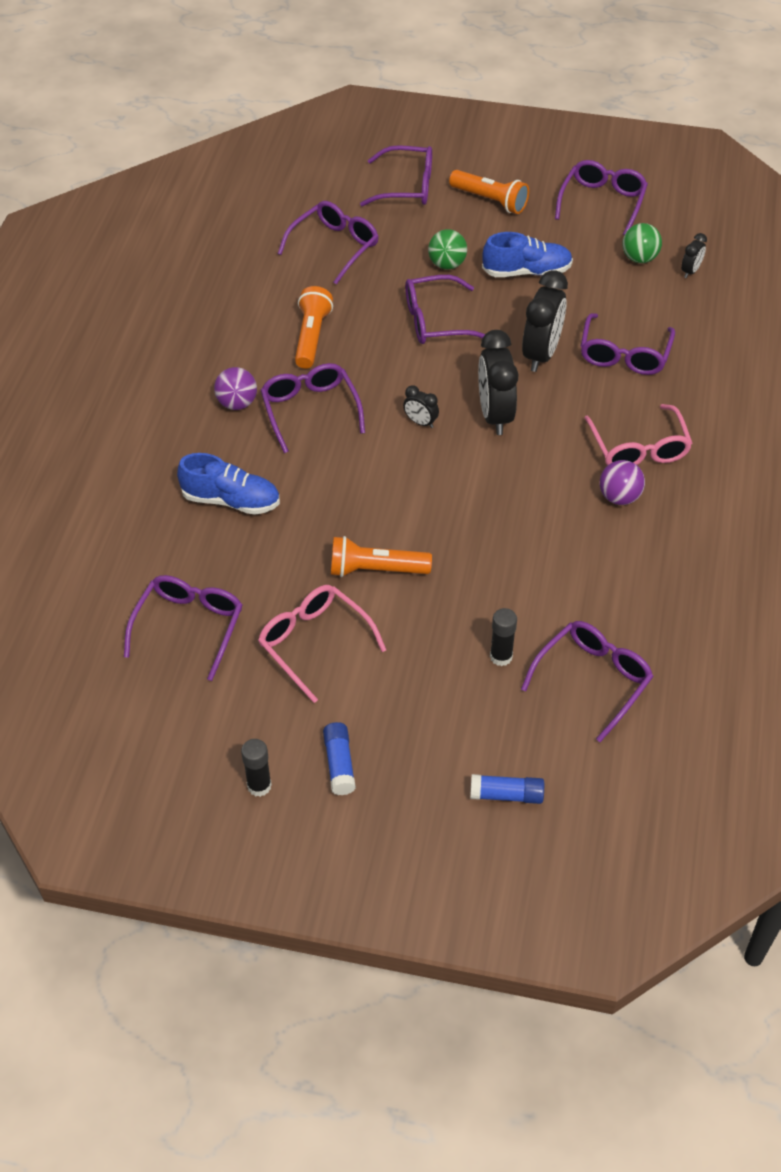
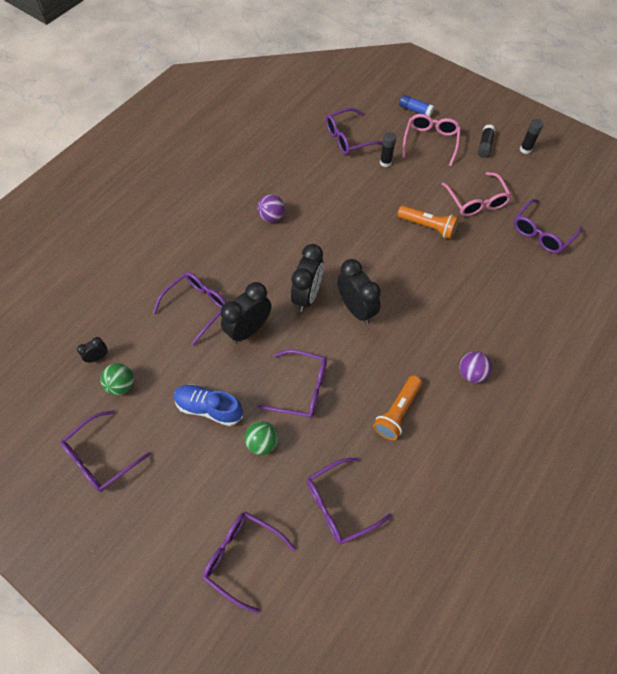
camera: 155 degrees left, 10 degrees up
blue shoe [177,453,280,515] -> none
purple glasses [261,363,365,453] -> none
blue glue stick [323,722,356,795] -> black glue stick [478,125,495,158]
black clock [403,385,439,428] -> black clock [337,259,381,324], size x2.08
orange flashlight [449,170,529,214] -> none
pink glasses [584,404,693,466] -> pink glasses moved to [402,114,461,166]

